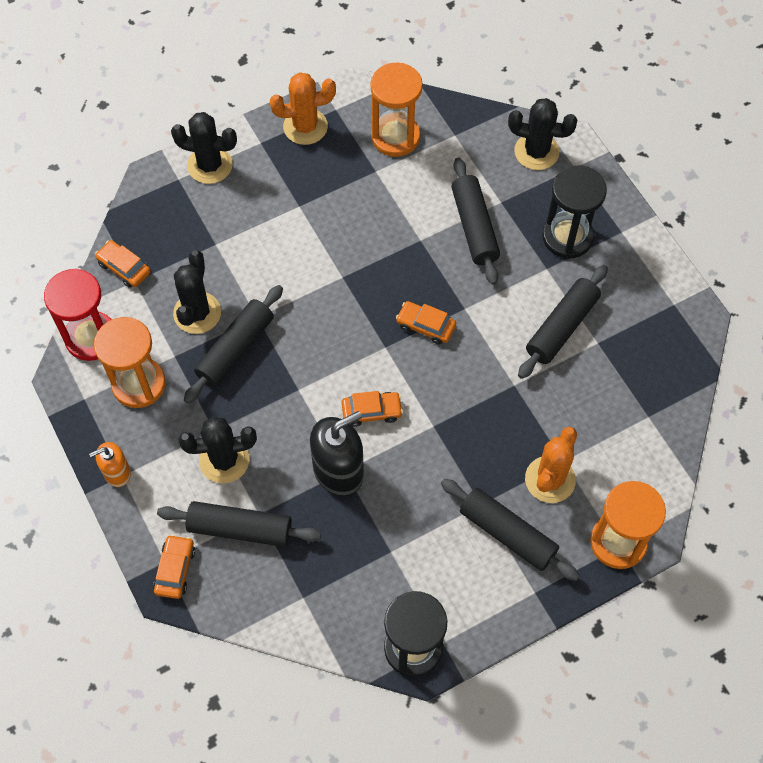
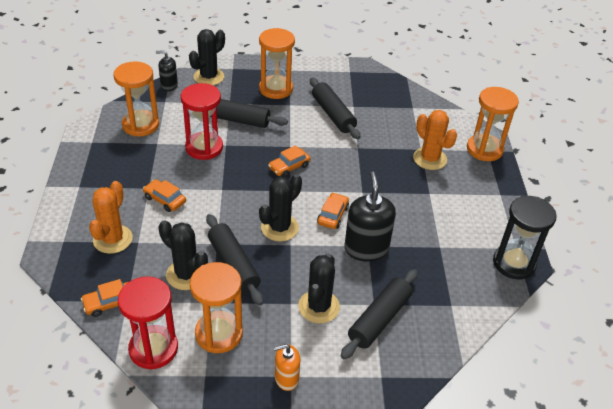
camera: 65 degrees left, 20 degrees down
orange soap dispenser [89,442,131,487] -> orange soap dispenser turned 75 degrees clockwise [274,344,300,391]
orange car [153,534,195,599] -> orange car moved to [143,179,186,212]
black cactus [171,112,237,184] -> black cactus moved to [259,174,302,241]
orange cactus [270,72,336,145] -> orange cactus moved to [89,181,133,254]
black rolling pin [441,479,580,581] -> none
black hourglass [542,165,607,259] -> orange hourglass [259,28,295,99]
none -> black soap dispenser [156,50,178,91]
none -> red hourglass [181,83,223,160]

